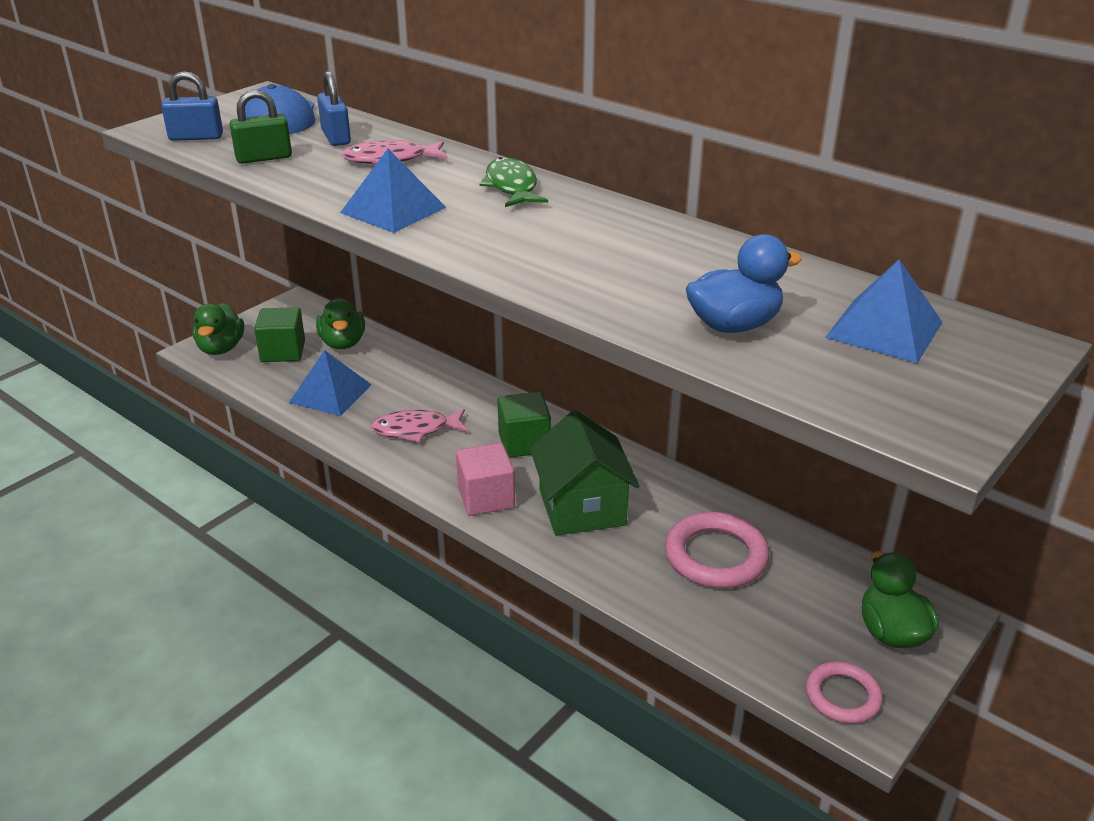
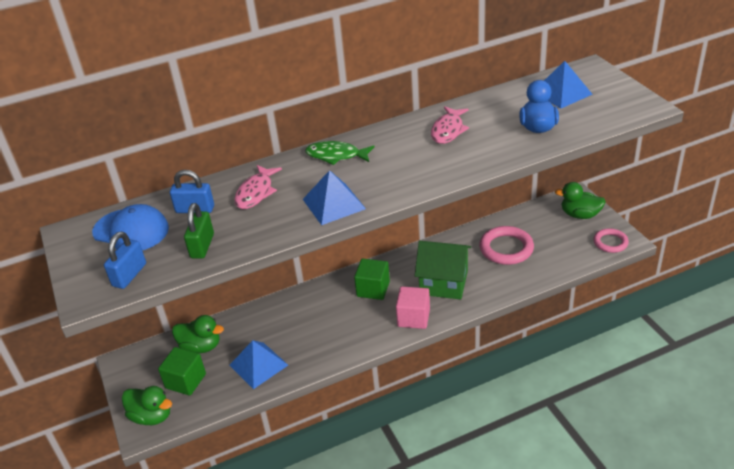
camera: 60 degrees left, 5 degrees up
pink fish [370,409,468,443] -> pink fish moved to [431,106,469,144]

